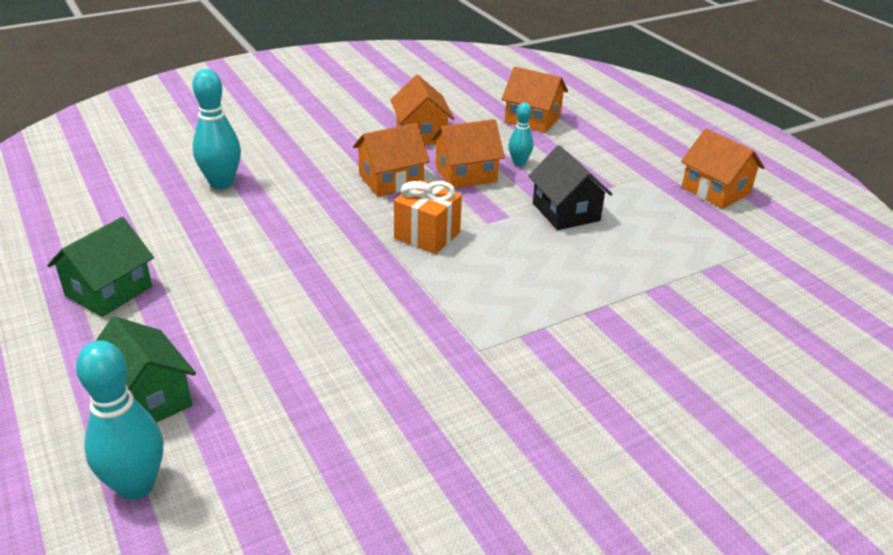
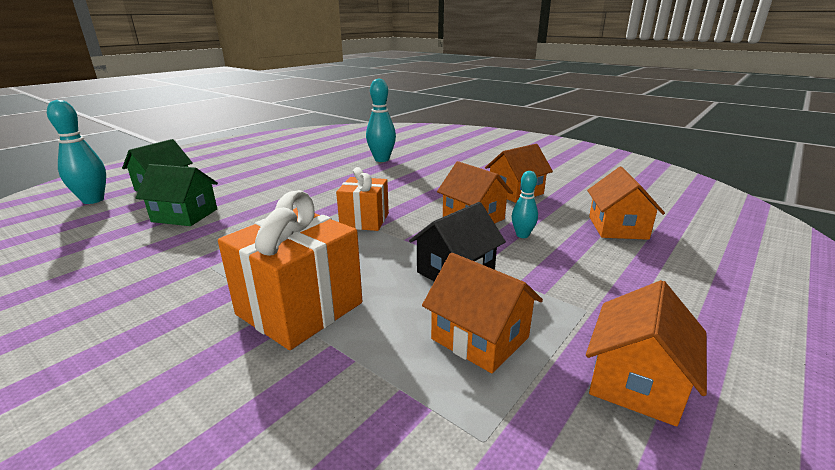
camera: 70 degrees right, 10 degrees down
green house [47,217,154,317] -> green house moved to [136,164,218,226]
orange house [353,123,430,197] -> orange house moved to [422,253,543,373]
none -> orange gift [218,190,362,350]

